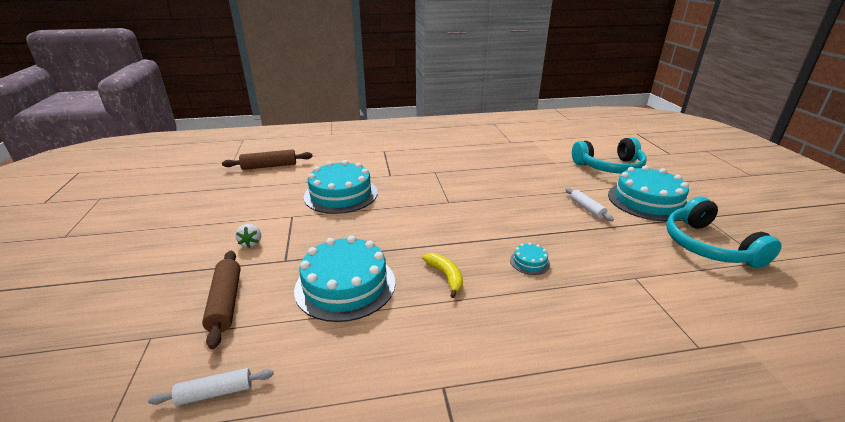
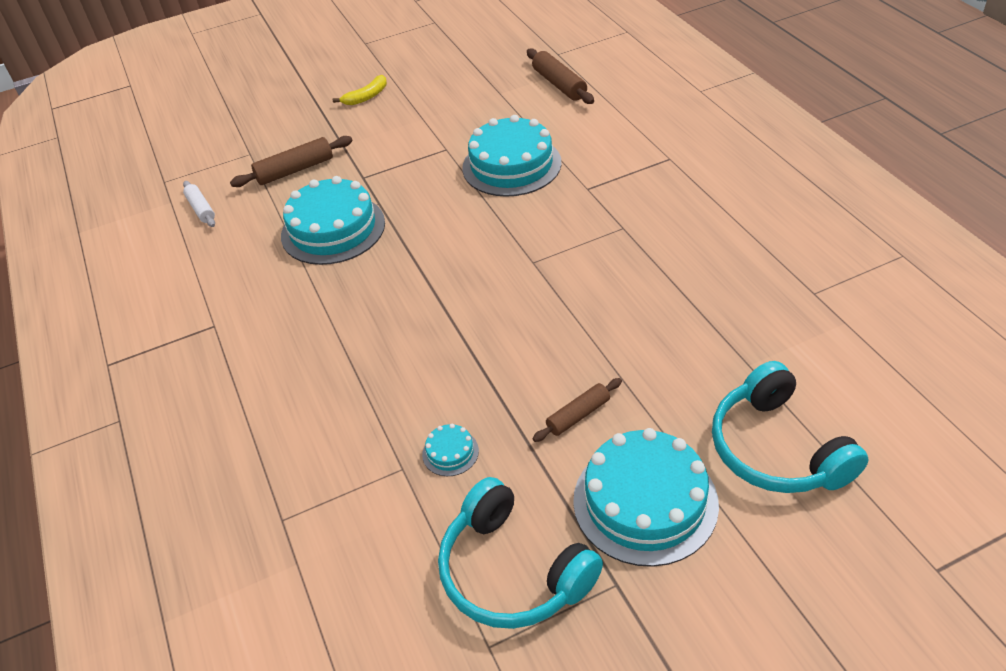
camera: 80 degrees right, 15 degrees up
white strawberry [235,224,261,248] -> none
yellow banana [422,253,463,298] -> yellow banana moved to [333,75,387,105]
turquoise cake [510,243,550,275] -> turquoise cake moved to [422,423,479,476]
white rolling pin [565,188,614,221] -> brown rolling pin [532,378,622,442]
turquoise headphones [666,197,782,268] -> turquoise headphones turned 105 degrees counterclockwise [438,477,603,629]

